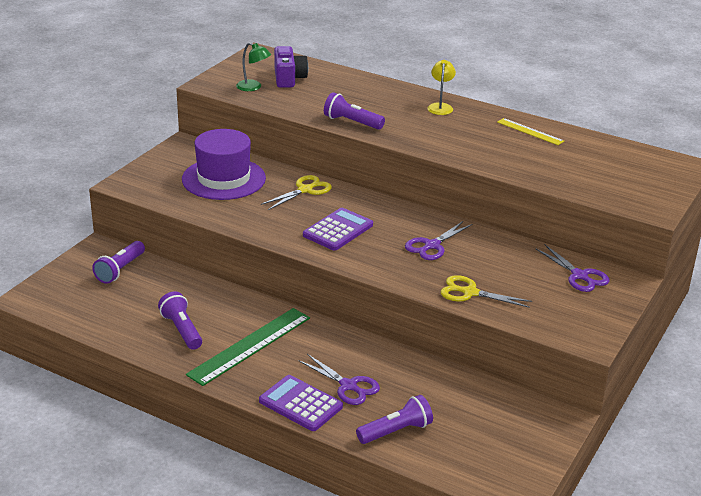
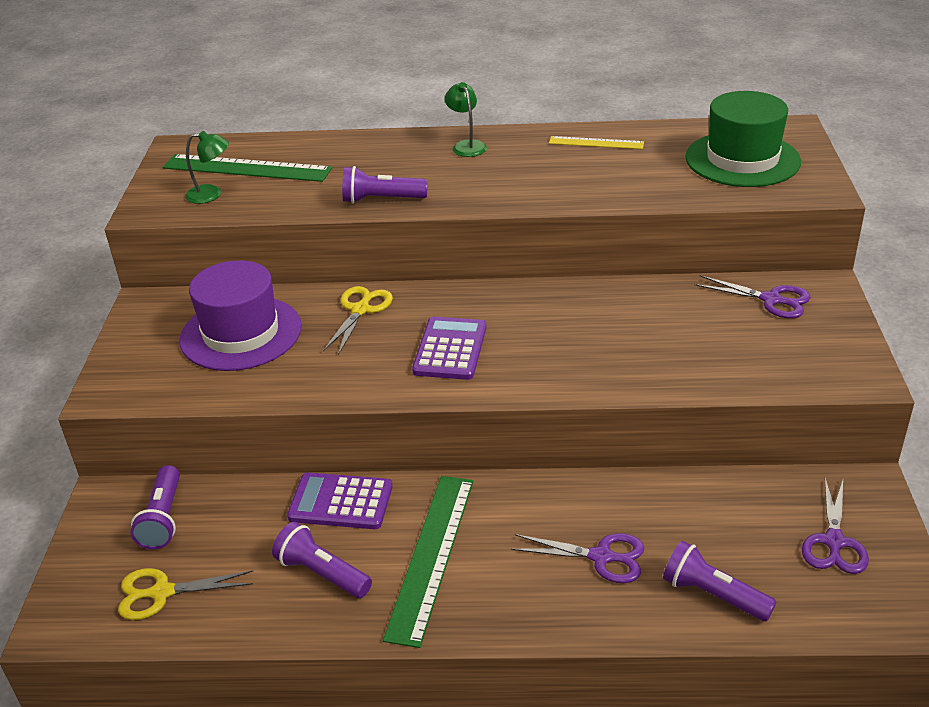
camera: 25 degrees left, 5 degrees up
purple calculator [259,375,343,431] -> purple calculator moved to [287,473,393,529]
purple camera [274,46,308,88] -> green ruler [163,154,332,182]
purple flashlight [356,395,433,444] -> purple flashlight turned 90 degrees counterclockwise [663,541,777,622]
purple scissors [405,221,472,260] -> purple scissors moved to [802,478,869,574]
yellow lamp [427,60,456,115] -> green lamp [445,82,487,157]
yellow scissors [440,275,532,308] -> yellow scissors moved to [118,568,253,620]
none -> green hat [685,91,801,187]

